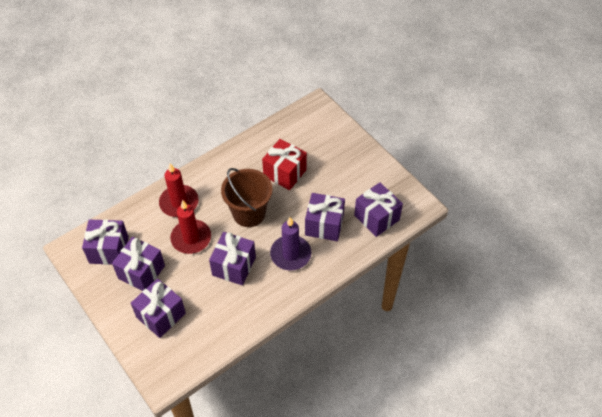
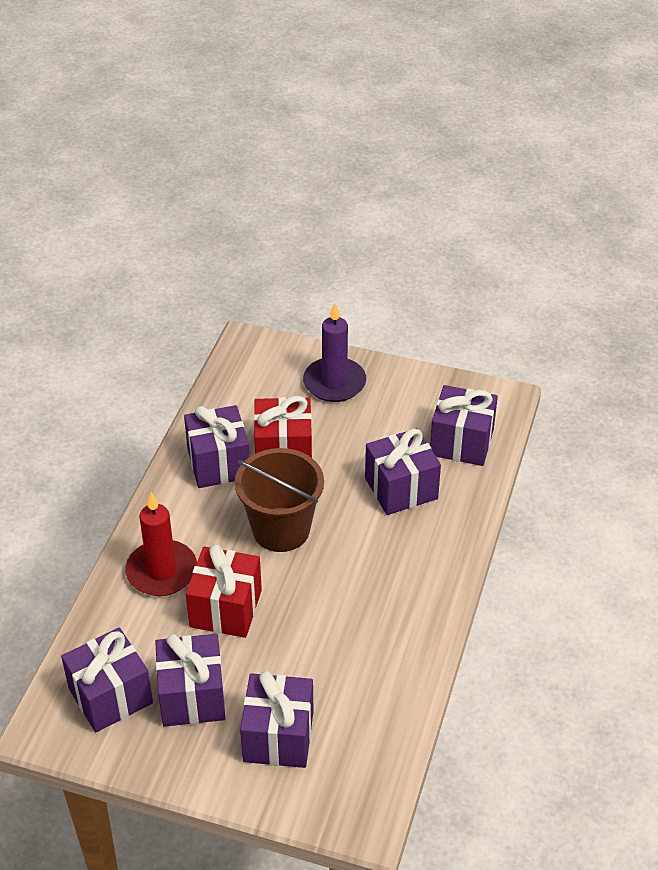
camera: 35 degrees left, 10 degrees down
red candle [170,200,211,254] -> red gift [186,544,262,638]
purple gift [209,232,256,285] -> purple gift moved to [184,405,250,488]
purple candle [270,217,311,271] -> purple candle moved to [303,303,366,402]

